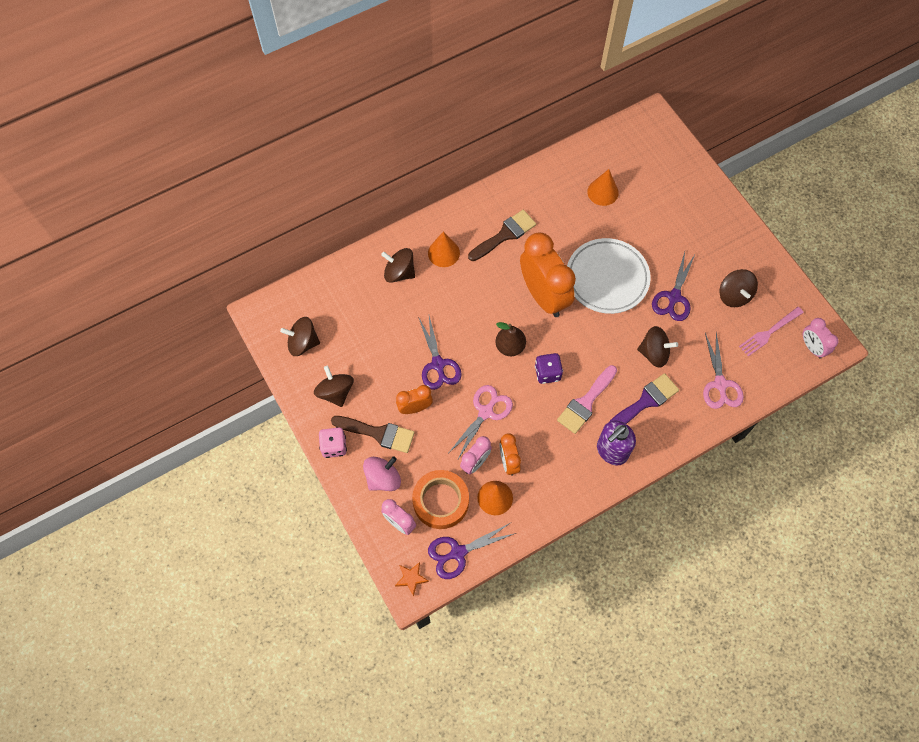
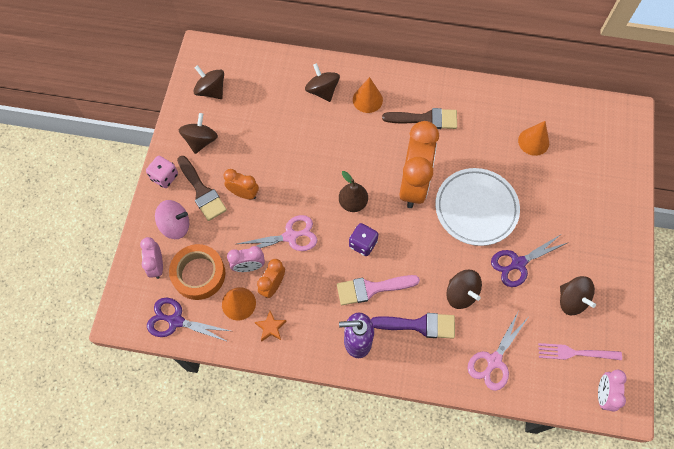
camera: 40 degrees right, 0 degrees up
orange star [395,562,429,596] -> orange star moved to [255,311,287,342]
purple scissors [418,316,461,390] -> none
brown spinning top [719,269,758,307] -> brown spinning top turned 60 degrees counterclockwise [560,276,596,315]

